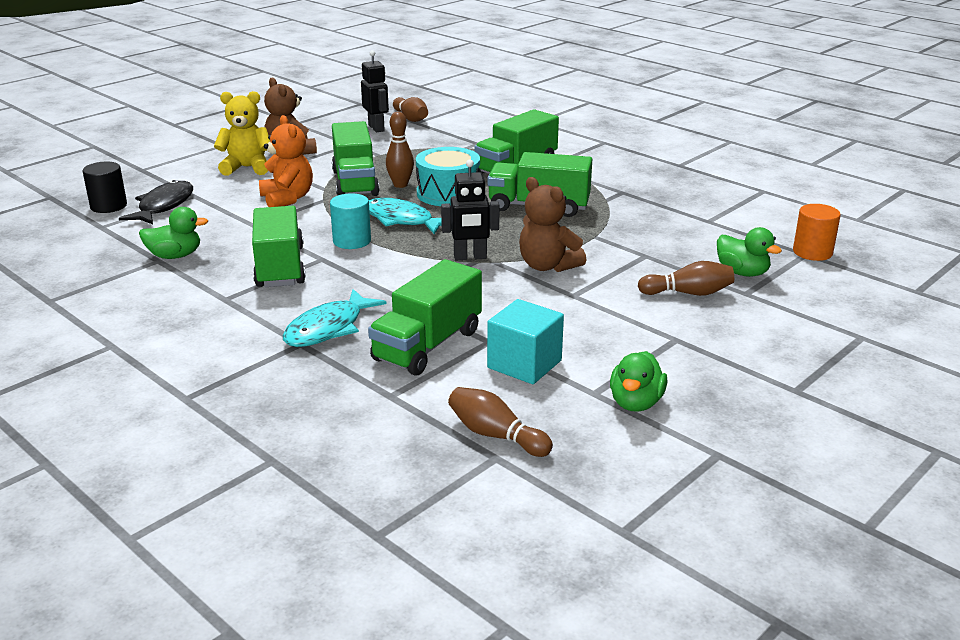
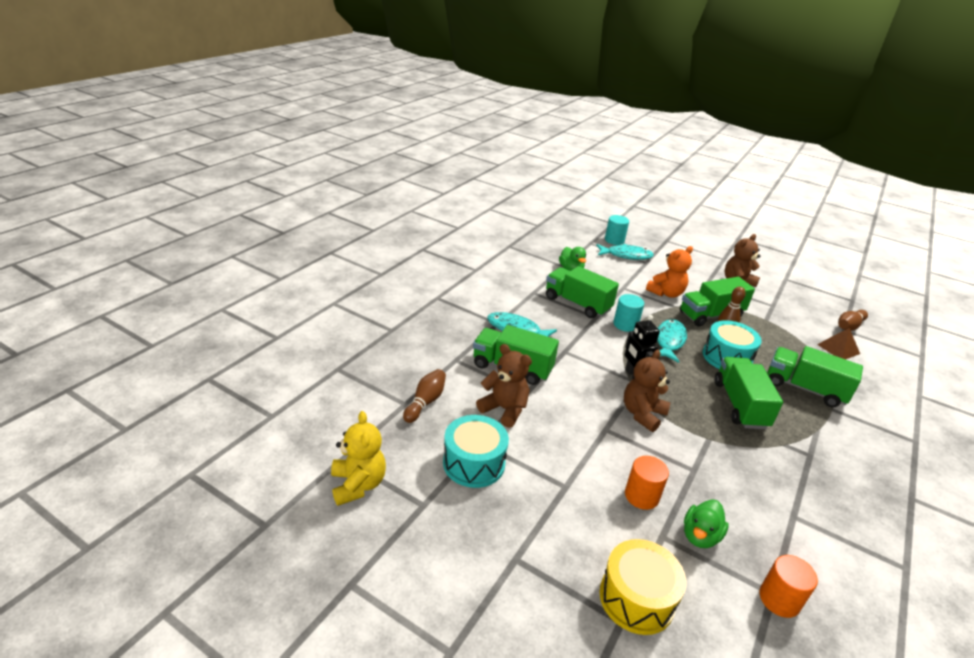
camera: 75 degrees right, 5 degrees up
black cylinder [82,162,127,213] -> turquoise cylinder [605,215,629,245]
black fish [119,180,193,224] -> turquoise fish [596,244,654,260]
yellow teddy bear [214,91,270,176] -> yellow teddy bear moved to [331,411,386,506]
green truck [252,206,306,287] -> green truck turned 120 degrees counterclockwise [546,266,619,318]
black robot [361,50,389,132] -> none
turquoise cube [487,299,564,384] -> brown teddy bear [476,344,532,428]
green duck [610,351,668,412] -> turquoise drum [443,415,509,488]
brown bowling pin [638,261,734,296] -> orange cylinder [625,456,669,510]
none -> yellow drum [600,539,686,635]
none -> brown pyramid [817,328,860,360]

